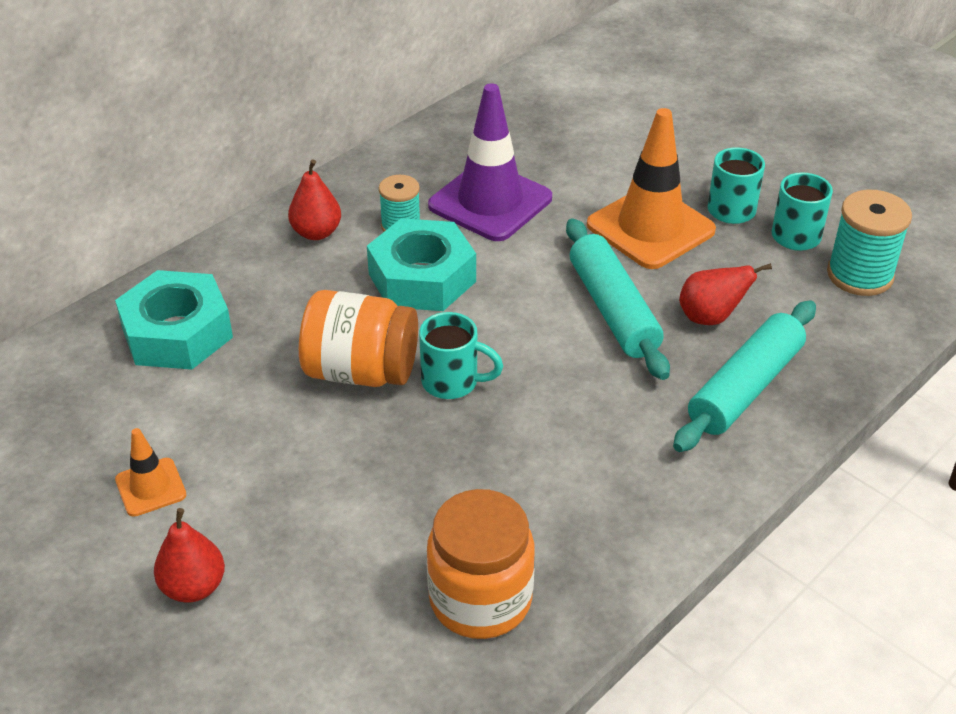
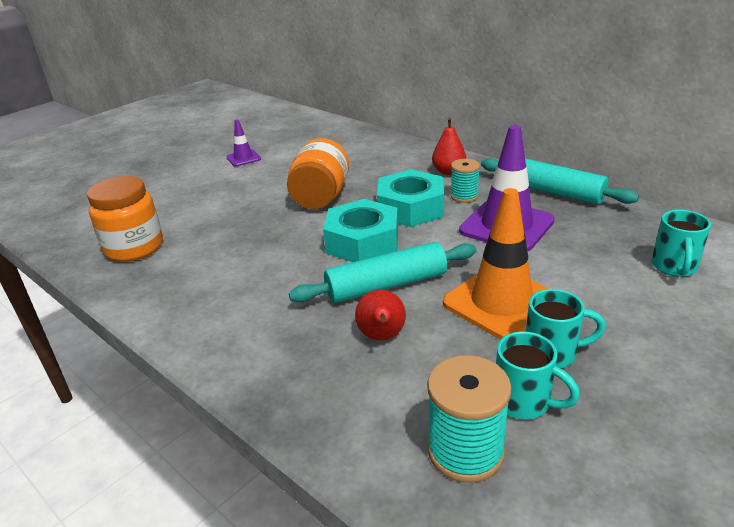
camera: 90 degrees right, 10 degrees down
turquoise nut [115,270,233,370] -> turquoise nut moved to [323,199,398,262]
orange traffic cone [115,428,186,517] -> purple traffic cone [226,120,261,166]
red pear [154,508,225,603] -> none
turquoise mug [419,312,503,399] -> turquoise mug moved to [652,210,711,277]
turquoise rolling pin [673,300,816,452] -> turquoise rolling pin moved to [481,158,639,205]

